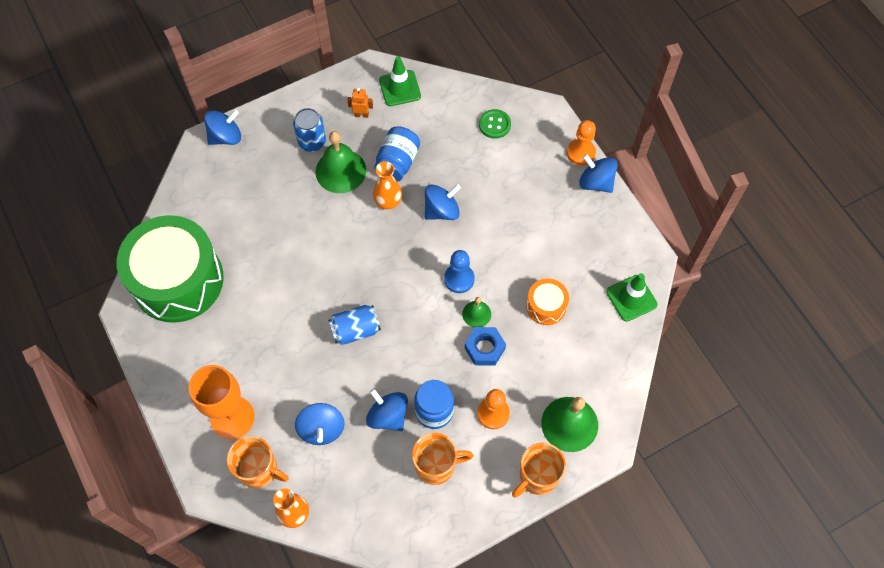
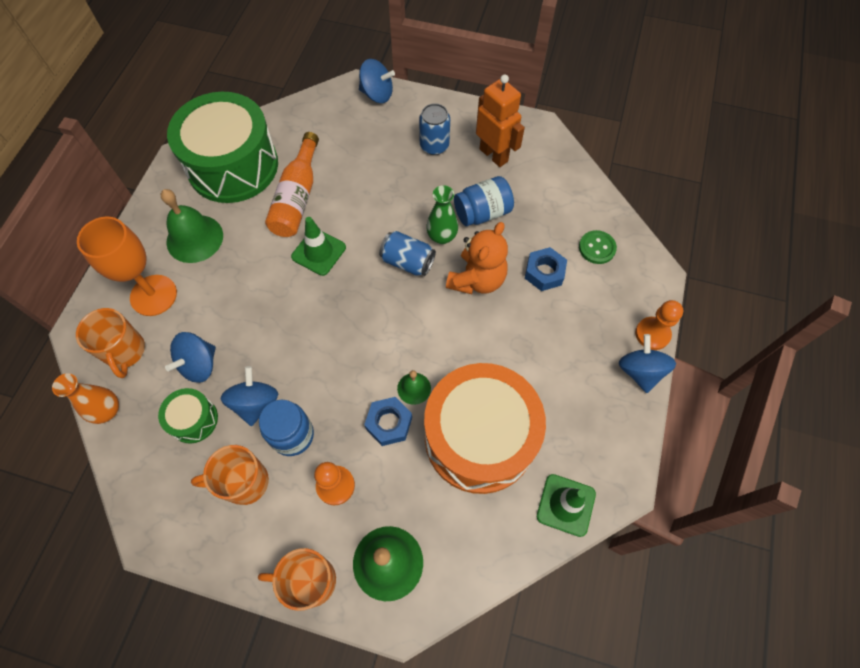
camera: 45 degrees right, 0 degrees up
green bell [315,131,366,193] -> green bell moved to [161,189,223,263]
blue can [328,305,381,345] -> blue can moved to [379,231,436,276]
orange robot [347,88,373,118] -> orange robot [476,74,525,167], size x2.09
orange vase [373,161,402,210] -> green vase [426,185,458,244]
green traffic cone [379,56,421,106] -> green traffic cone moved to [291,217,346,276]
orange mug [412,433,473,485] -> orange mug turned 135 degrees clockwise [191,445,269,505]
blue spinning top [425,184,461,220] -> orange teddy bear [446,222,508,294]
blue pawn [444,250,475,293] -> none
orange drum [526,278,569,325] -> orange drum [424,363,546,494], size x2.28
none -> green drum [158,388,218,444]
none -> orange bottle [265,132,319,237]
none -> blue nut [525,247,567,291]

